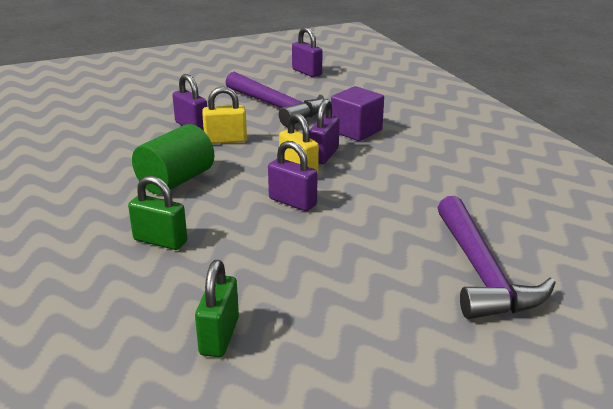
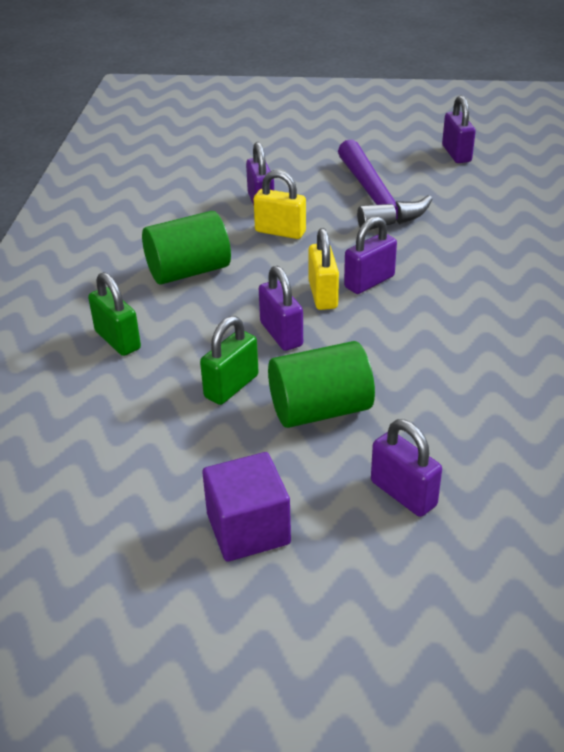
camera: 30 degrees right, 10 degrees up
green padlock [195,260,239,357] -> green padlock moved to [200,316,259,405]
purple cube [331,86,384,141] -> purple cube moved to [202,452,291,562]
purple hammer [437,196,555,319] -> purple padlock [371,419,442,517]
none -> green cylinder [268,341,375,428]

